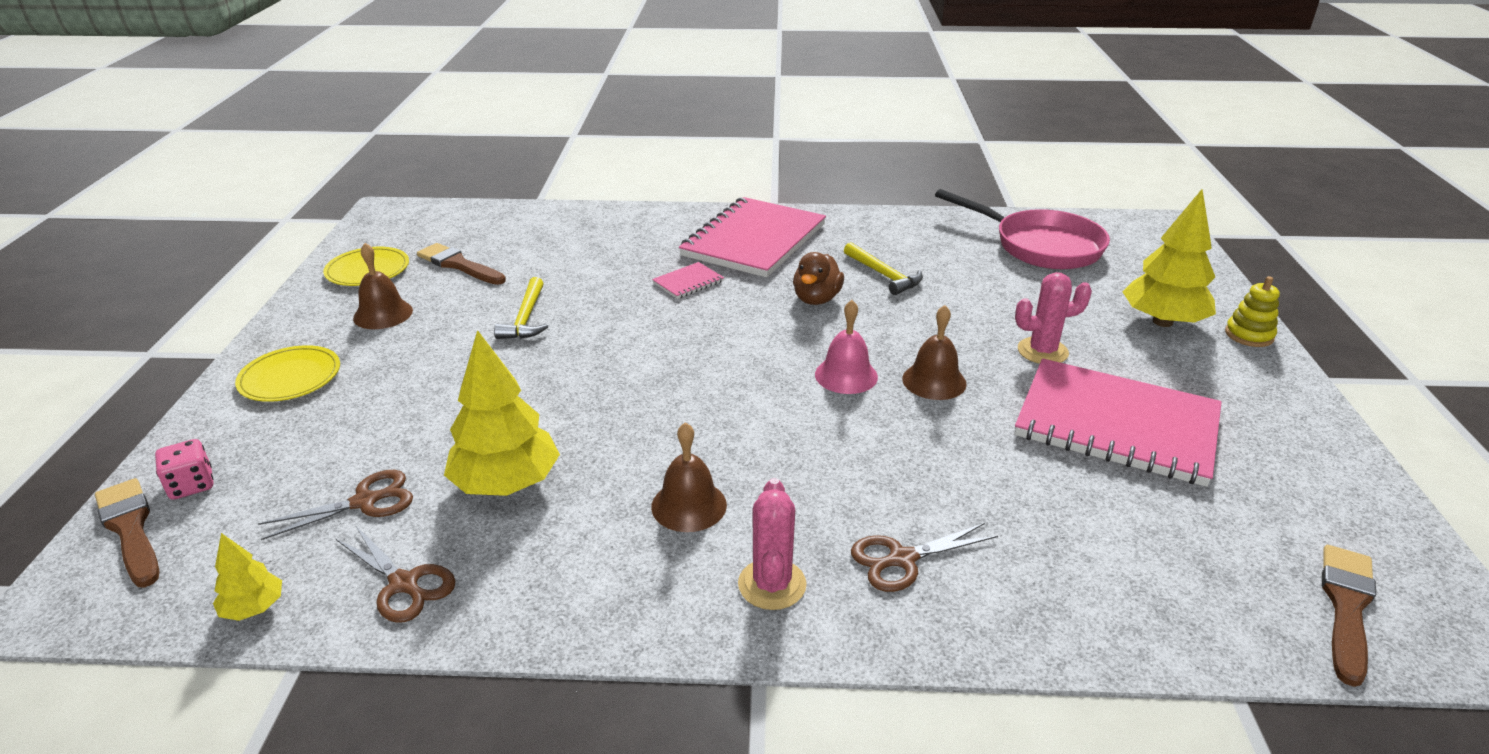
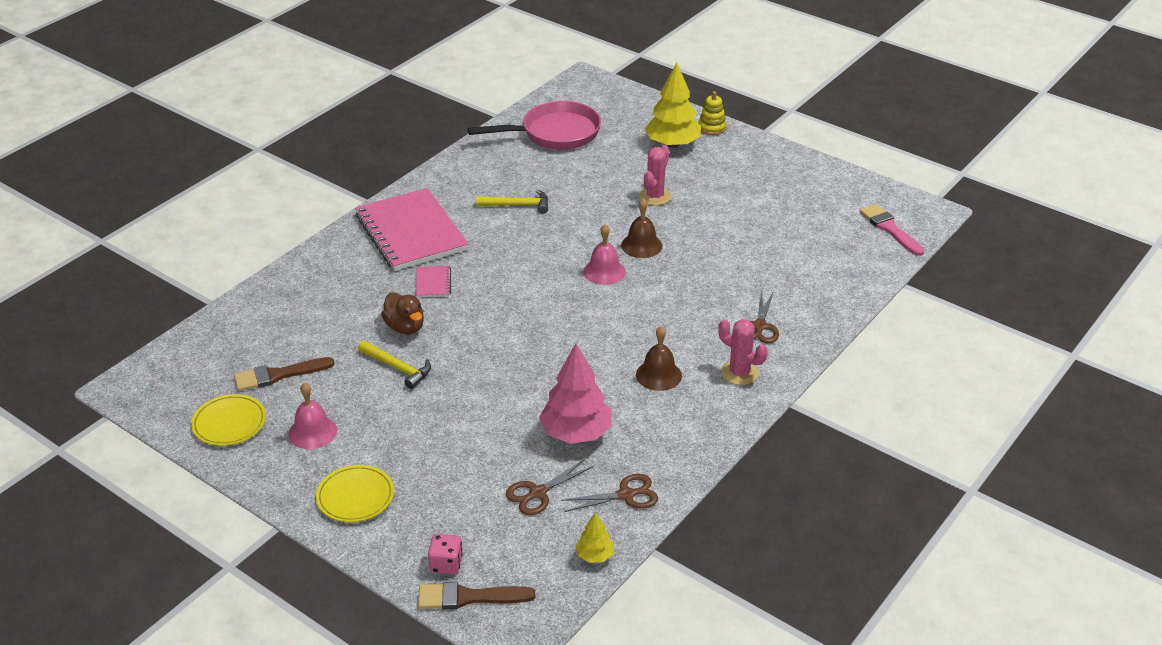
camera: 55 degrees left, 5 degrees up
brown scissors [258,470,413,540] -> brown scissors turned 135 degrees counterclockwise [506,459,594,515]
brown bell [353,243,413,329] -> pink bell [288,382,337,449]
yellow tree [444,330,560,496] -> pink tree [539,343,612,444]
brown duck [793,252,844,305] -> brown duck moved to [381,292,424,334]
pink notebook [1015,358,1222,487] -> none
brown brush [1322,545,1376,687] -> pink brush [860,204,924,256]

